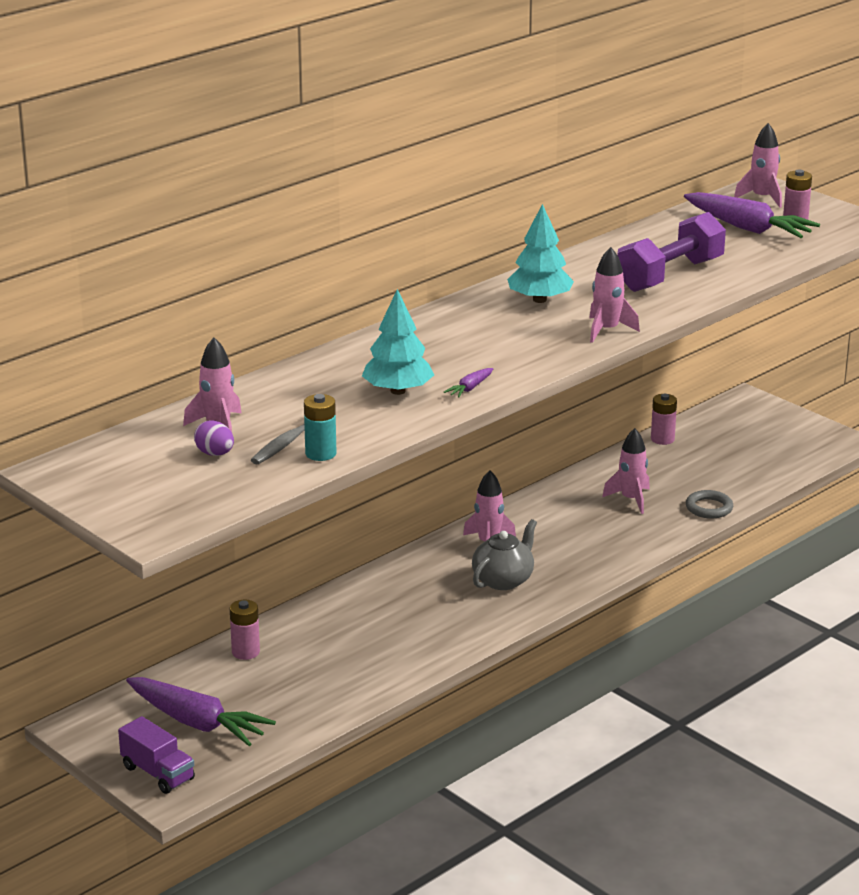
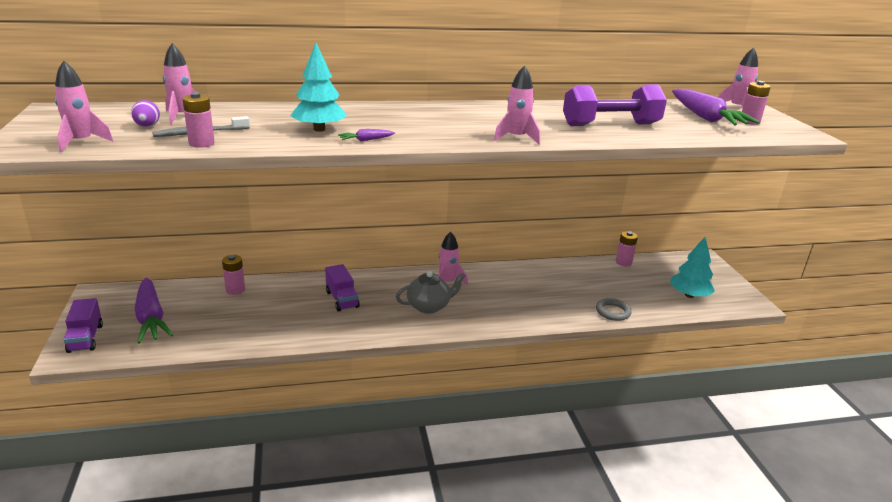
camera: 30 degrees right, 0 degrees up
turquoise battery [304,394,336,461] -> pink battery [182,92,214,148]
turquoise tree [507,204,574,303] -> turquoise tree moved to [670,237,715,298]
pink rocket [602,428,650,514] -> pink rocket moved to [55,61,113,152]
none -> purple truck [325,264,360,312]

